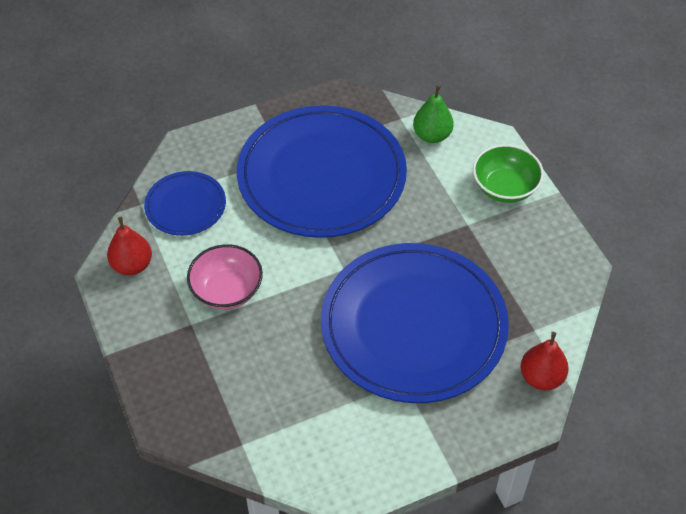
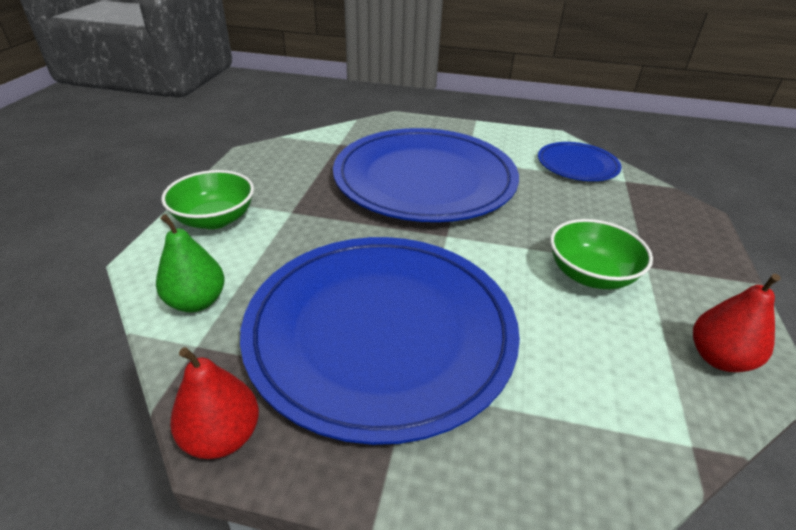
camera: 145 degrees left, 15 degrees down
blue plate [144,171,226,236] -> blue plate moved to [538,142,622,181]
pink bowl [187,244,263,309] -> green bowl [550,219,653,289]
red pear [520,332,569,390] -> red pear moved to [170,347,259,459]

